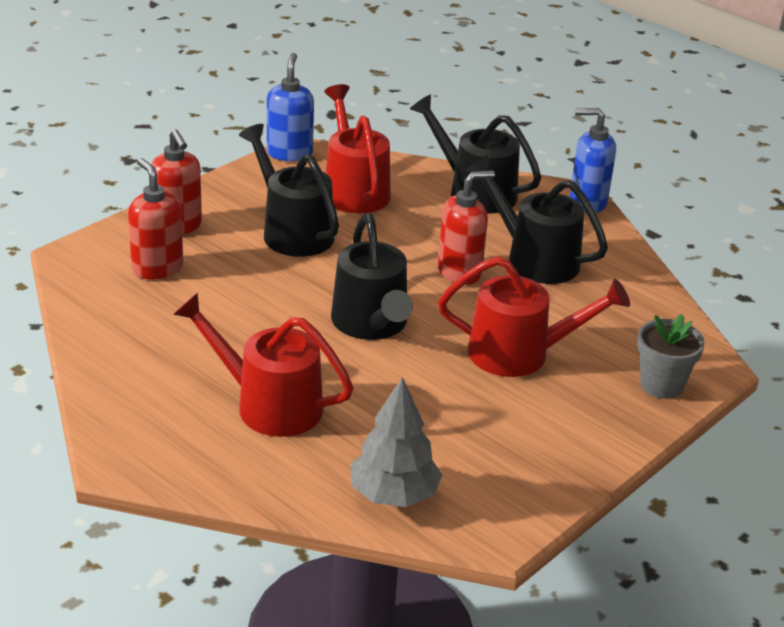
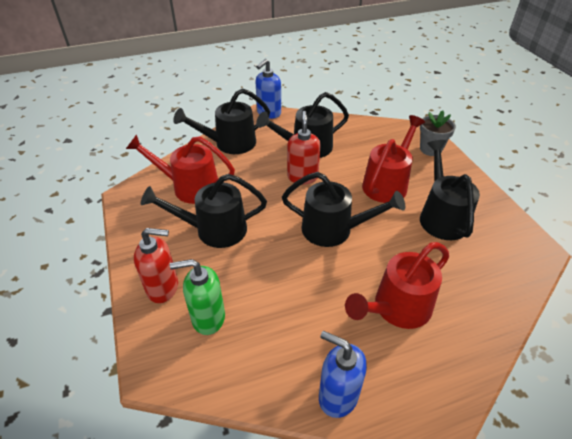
camera: 60 degrees left, 10 degrees up
red soap dispenser [128,158,183,280] -> green soap dispenser [170,259,225,335]
blue soap dispenser [267,53,314,161] -> blue soap dispenser moved to [319,331,367,418]
grey tree [350,377,442,507] -> none
none -> black watering can [420,140,480,240]

